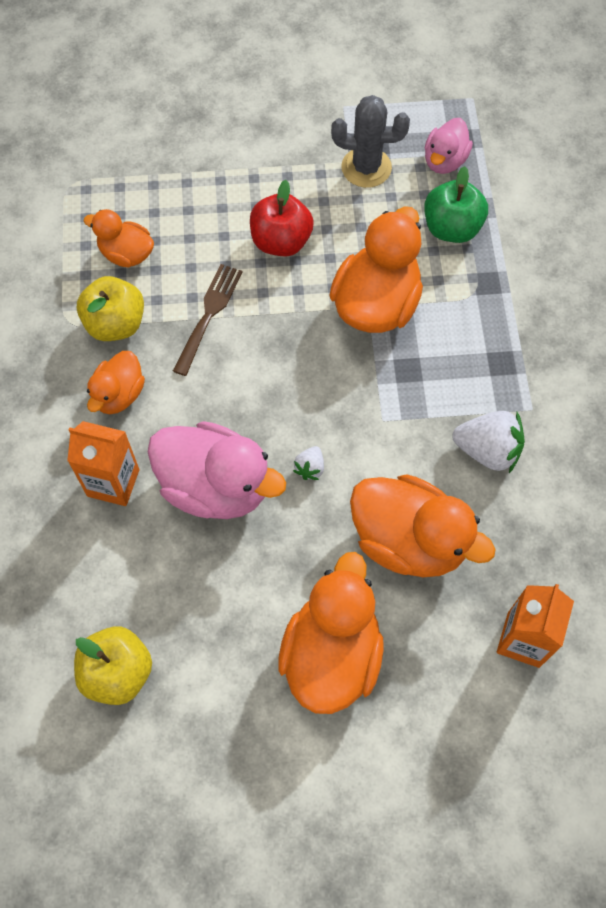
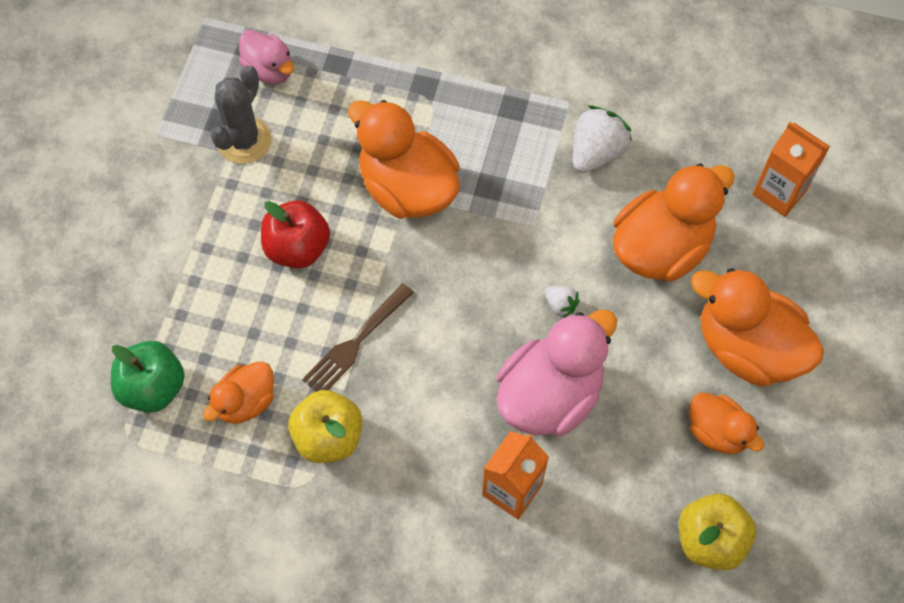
camera: 70 degrees left, 0 degrees up
orange duck [87,351,145,414] -> orange duck moved to [689,393,764,454]
brown fork [173,264,243,376] -> brown fork turned 90 degrees counterclockwise [302,283,414,392]
green apple [424,166,488,243] -> green apple moved to [111,341,185,413]

